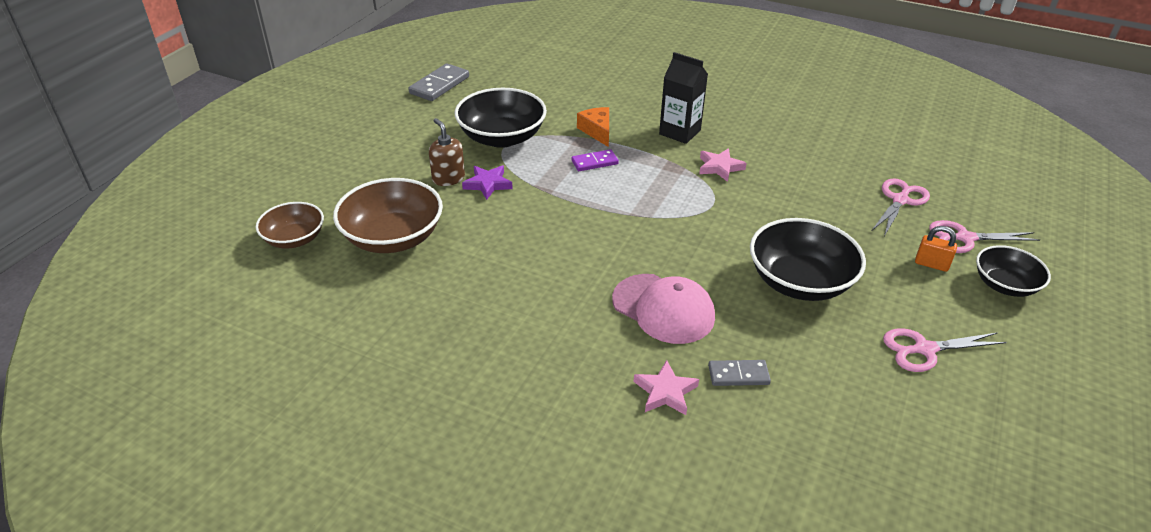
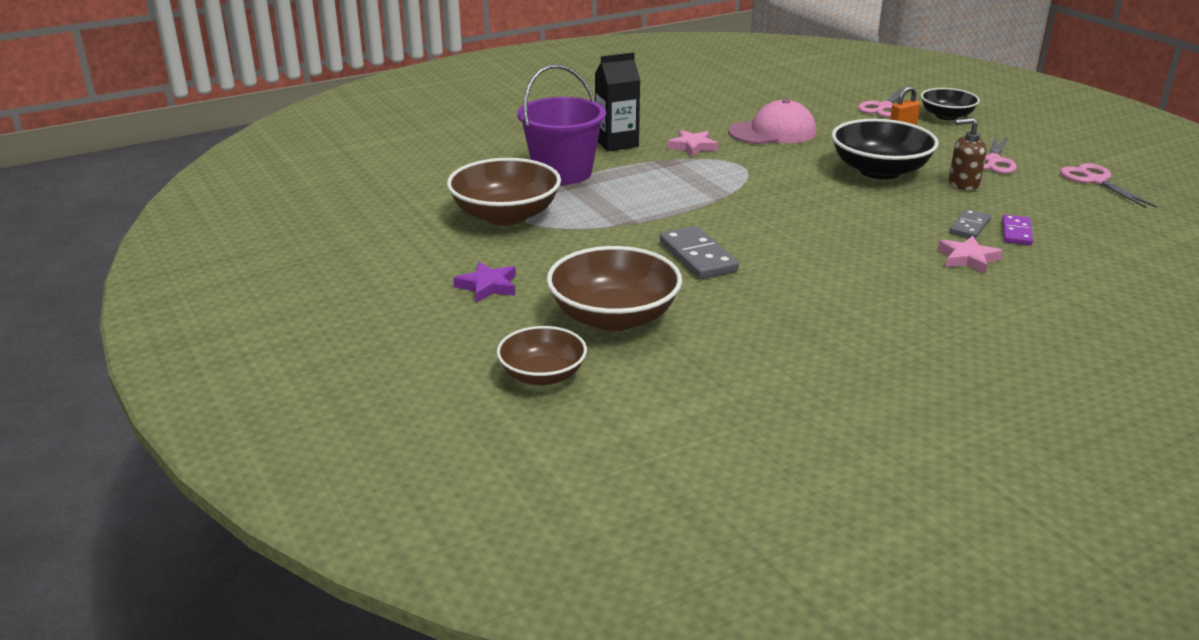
camera: 55 degrees left, 10 degrees down
grey domino [408,63,469,101] -> grey domino moved to [660,226,739,279]
brown soap dispenser [429,118,465,186] -> brown soap dispenser moved to [949,118,987,190]
black bowl [455,88,547,148] -> brown bowl [447,158,561,226]
purple star [462,166,513,200] -> purple star moved to [453,262,516,303]
purple domino [571,149,619,171] -> purple domino moved to [1002,215,1033,245]
orange cheese [577,107,609,147] -> purple bucket [517,65,606,185]
pink cap [612,274,715,344] -> pink cap moved to [729,99,816,144]
pink scissors [872,178,930,236] -> pink scissors moved to [1060,163,1157,209]

